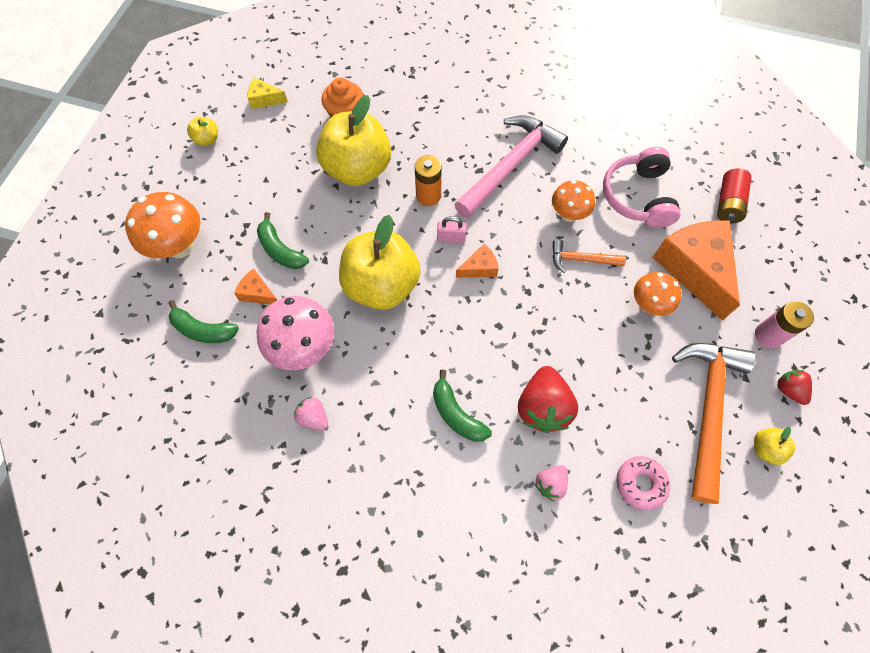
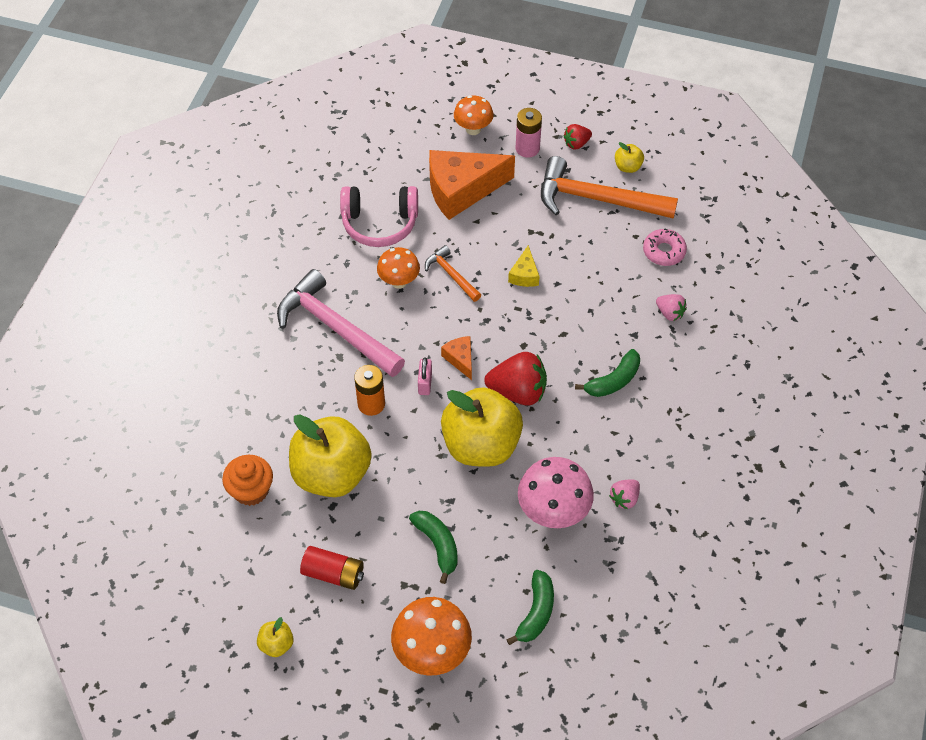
camera: 90 degrees left, 10 degrees down
orange cheese [234,269,277,305] -> none
yellow cheese [247,78,288,109] -> yellow cheese moved to [508,245,540,287]
green banana [257,212,309,269] -> green banana turned 75 degrees counterclockwise [409,511,458,584]
red strawberry [518,366,578,433] -> red strawberry moved to [484,352,547,406]
orange hammer [553,239,626,273] -> orange hammer turned 135 degrees clockwise [425,245,481,302]
orange mushroom [634,272,682,316] -> orange mushroom moved to [454,95,494,135]
red battery [717,168,751,223] -> red battery moved to [300,546,364,590]

